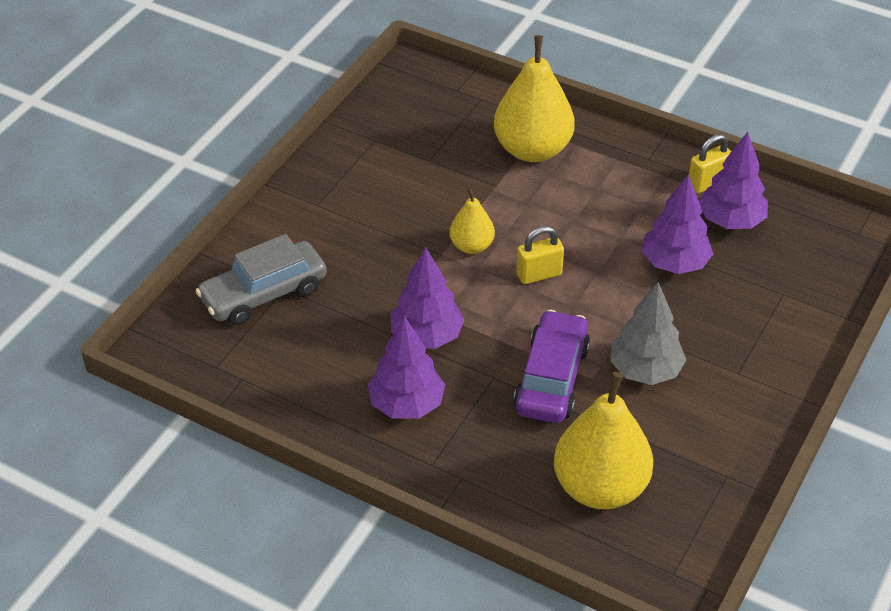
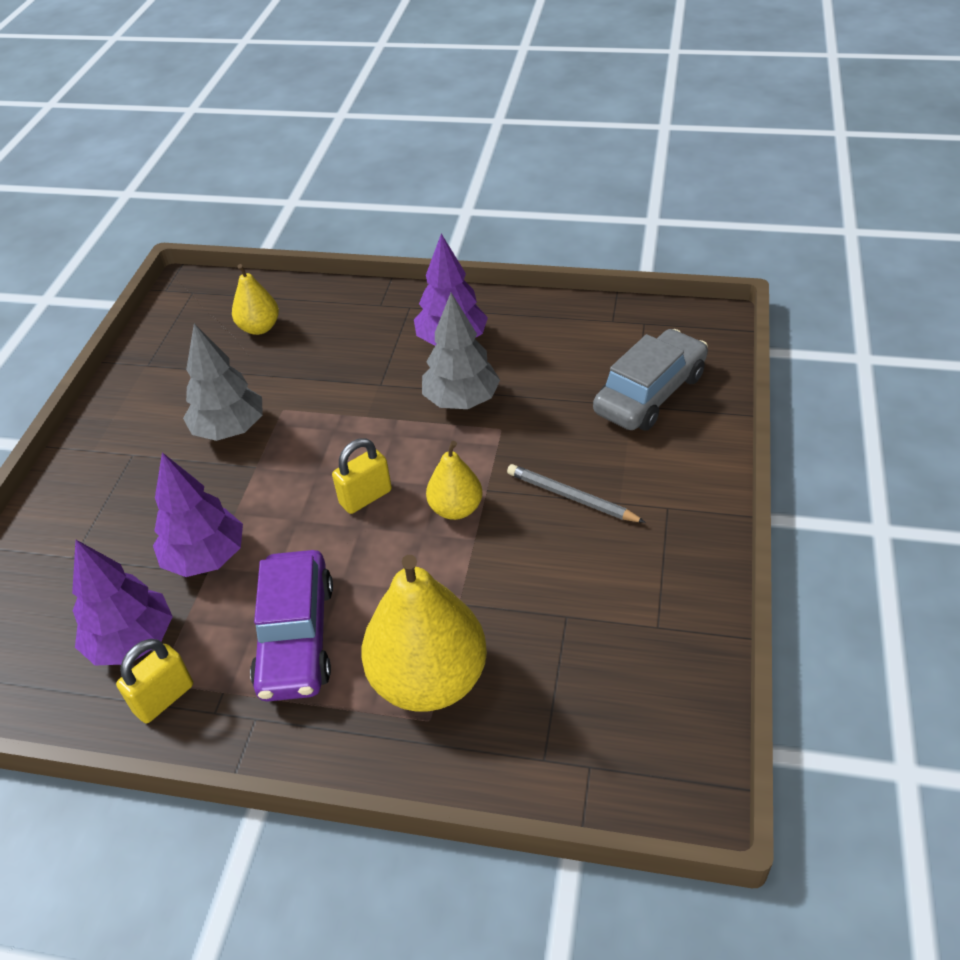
camera: 165 degrees right, 0 degrees up
purple tree [391,247,465,349] -> grey tree [422,293,500,409]
purple car [514,310,590,423] -> purple car moved to [250,550,333,701]
yellow pear [554,372,653,509] -> yellow pear [232,264,279,335], size x0.53
none -> grey pencil [507,464,646,523]

